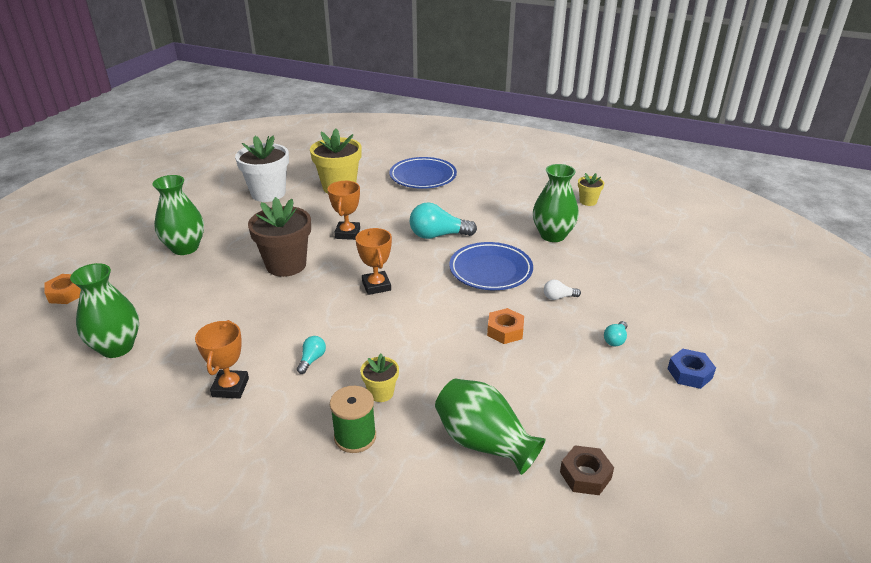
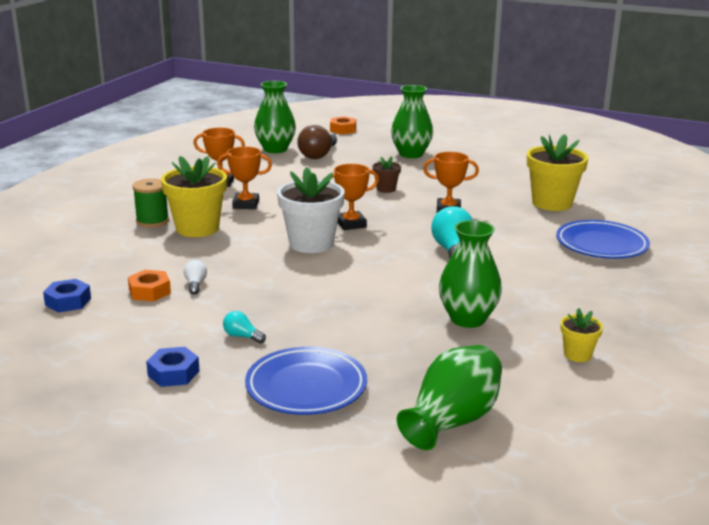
camera: 90 degrees right, 10 degrees down
white flower pot [235,136,289,202] -> white flower pot moved to [277,167,345,253]
brown flower pot [248,197,311,277] -> brown flower pot [372,156,401,193], size x0.50
turquoise light bulb [297,336,326,374] -> orange trophy [217,146,272,209]
yellow flower pot [360,354,399,402] -> yellow flower pot [161,156,227,237], size x2.01
green vase [435,379,545,475] -> green vase moved to [397,345,502,450]
blue plate [449,242,533,290] -> blue plate moved to [245,347,367,415]
orange nut [487,308,524,344] -> orange nut moved to [128,270,171,301]
white light bulb [544,280,581,300] -> white light bulb moved to [184,260,207,295]
brown nut [560,445,614,495] -> blue nut [43,279,91,313]
none -> brown light bulb [297,125,337,159]

